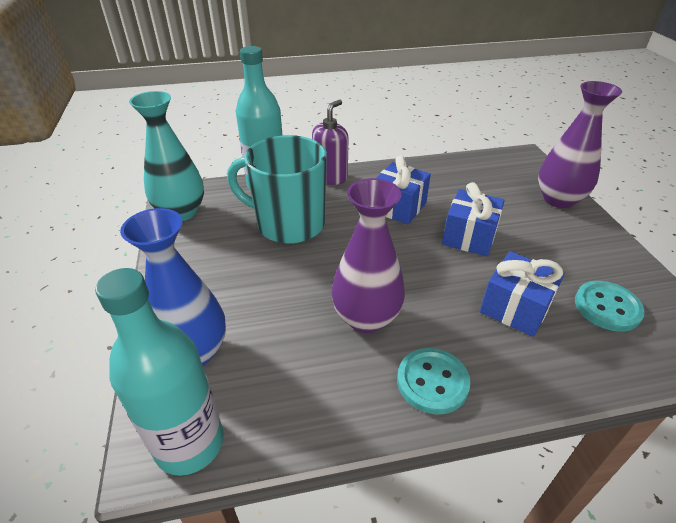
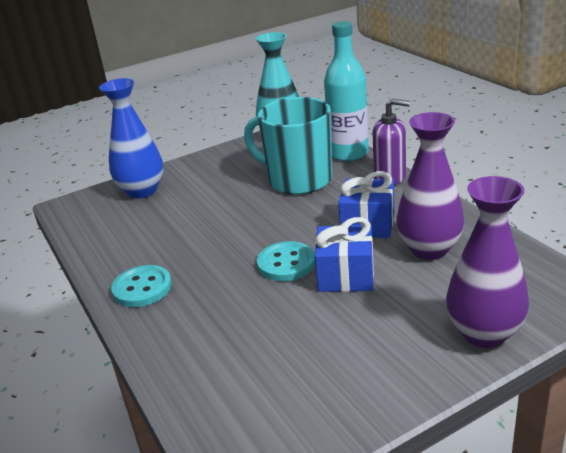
camera: 75 degrees right, 10 degrees down
turquoise bottle [95,268,224,476] -> none
turquoise mug [227,135,327,244] -> turquoise mug turned 60 degrees counterclockwise [244,97,332,195]
purple vase [332,178,405,333] -> purple vase moved to [396,112,464,260]
blue gift [480,251,565,337] -> none
turquoise button [575,281,645,332] -> turquoise button moved to [257,241,315,281]

